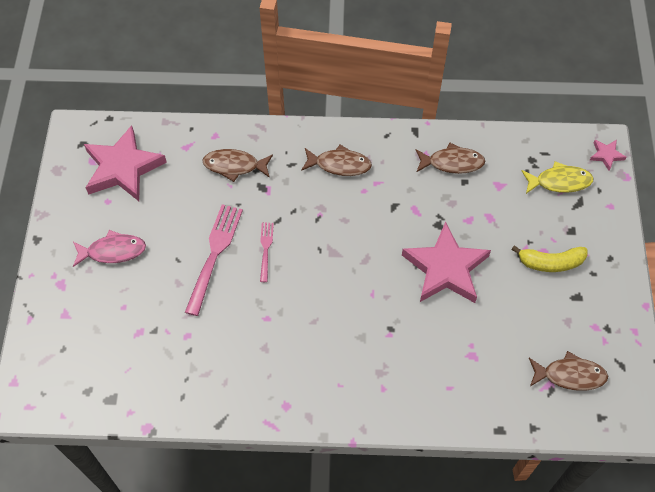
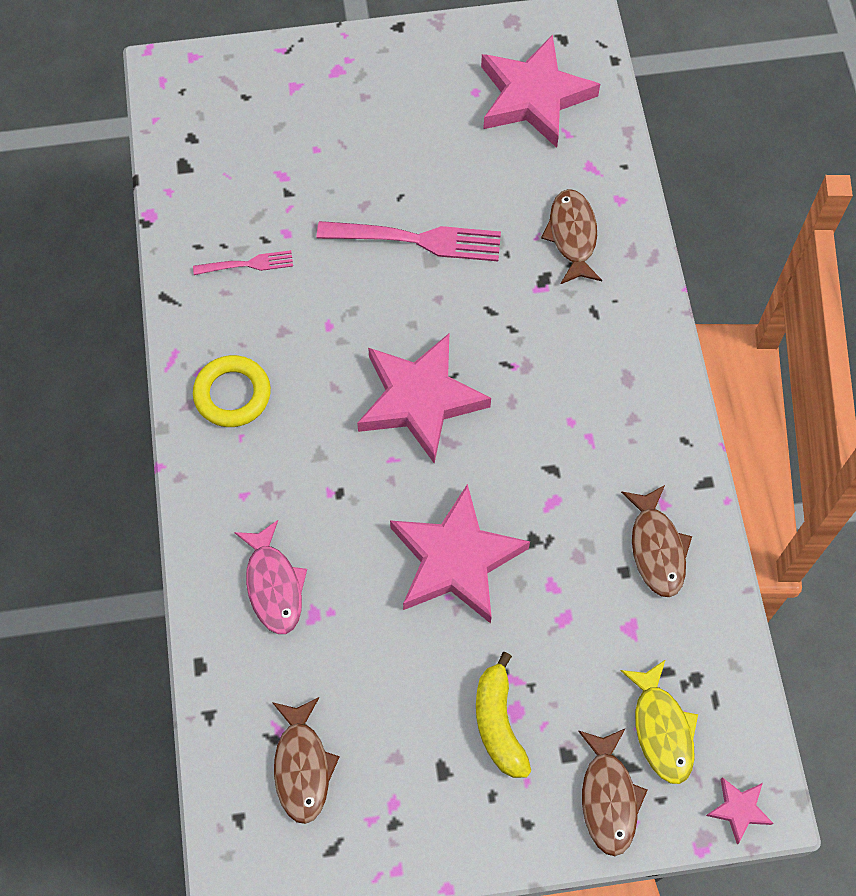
camera: 80 degrees right, 5 degrees up
pink fish [73,230,146,267] -> pink fish moved to [234,520,307,634]
pink fork [260,223,274,282] -> pink fork moved to [193,250,293,275]
brown fish [301,145,372,176] -> brown fish moved to [578,728,648,856]
none -> yellow ring [193,355,271,427]
none -> pink star [357,334,491,463]

